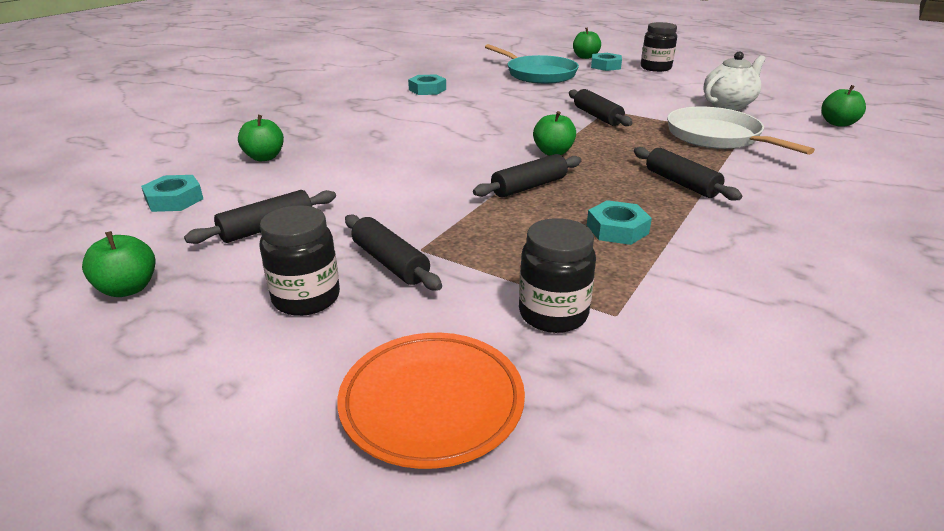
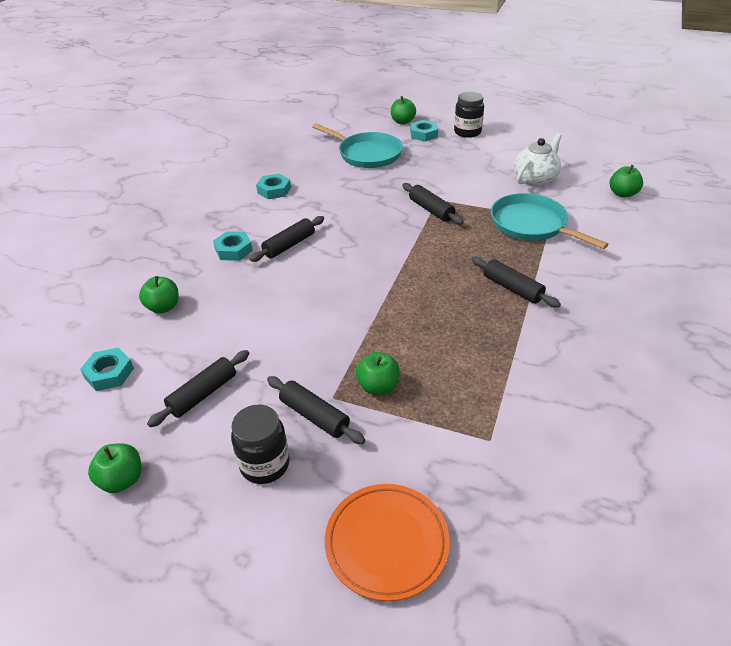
camera: 10 degrees left, 10 degrees up
black rolling pin [473,154,582,197] -> black rolling pin moved to [250,216,324,262]
black jar [519,218,596,333] -> none
green apple [533,111,576,156] -> green apple moved to [356,352,400,395]
turquoise nut [587,200,652,245] -> turquoise nut moved to [213,231,253,261]
white pan [667,106,815,155] -> turquoise pan [491,193,609,249]

